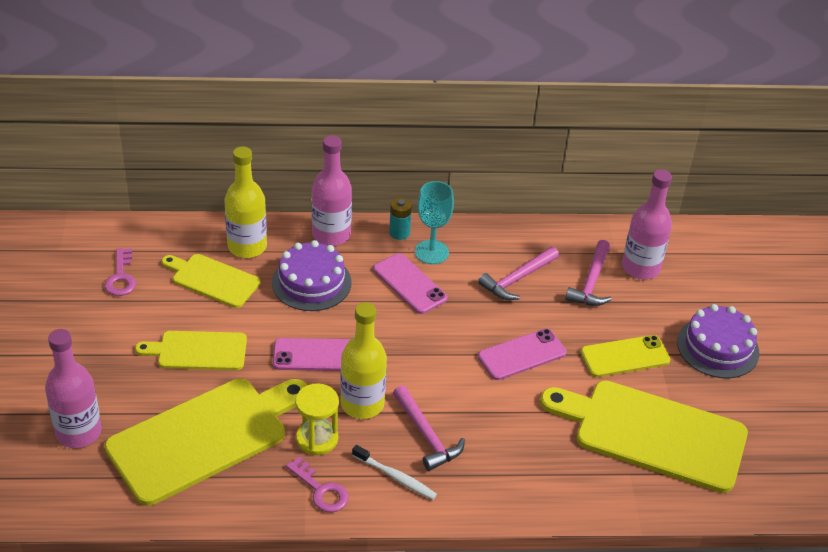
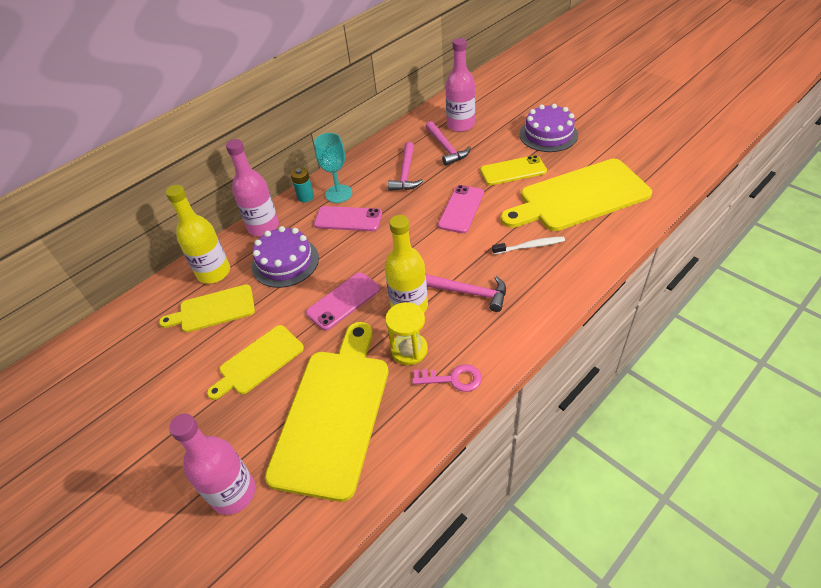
camera: 35 degrees left, 5 degrees up
pink key [105,248,136,296] -> none
white toothbrush [352,445,437,500] -> white toothbrush moved to [492,236,565,254]
yellow phone [580,335,670,377] -> yellow phone turned 45 degrees clockwise [480,155,547,185]

